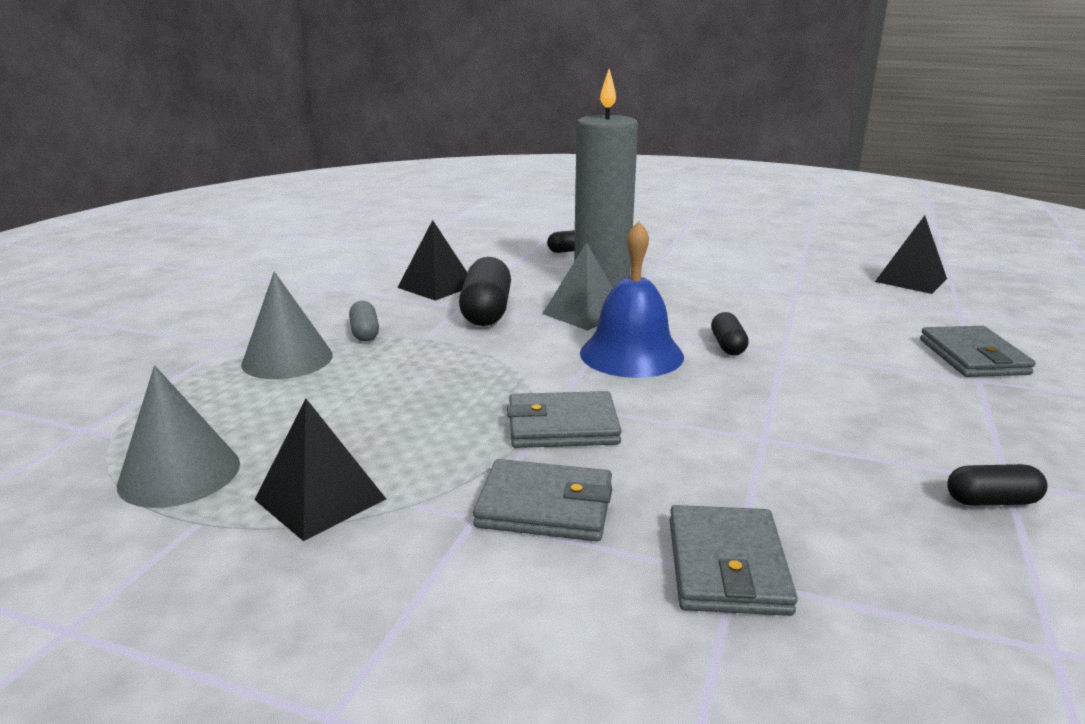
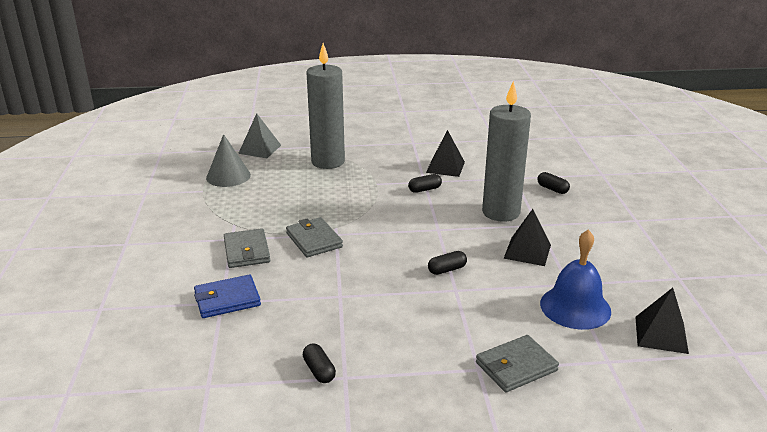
camera: 65 degrees right, 5 degrees up
grey cone [241,271,333,379] -> grey candle [306,43,345,169]
black pyramid [255,399,386,541] -> black pyramid moved to [504,209,551,266]
grey capsule [349,301,379,341] -> none
black capsule [459,257,511,326] -> black capsule [408,174,442,193], size x0.55
grey pyramid [542,242,613,331] -> grey pyramid moved to [238,113,281,158]
blue bell [580,221,684,378] -> blue bell moved to [540,230,611,330]
grey wallet [670,505,798,616] -> blue wallet [194,275,261,318]

